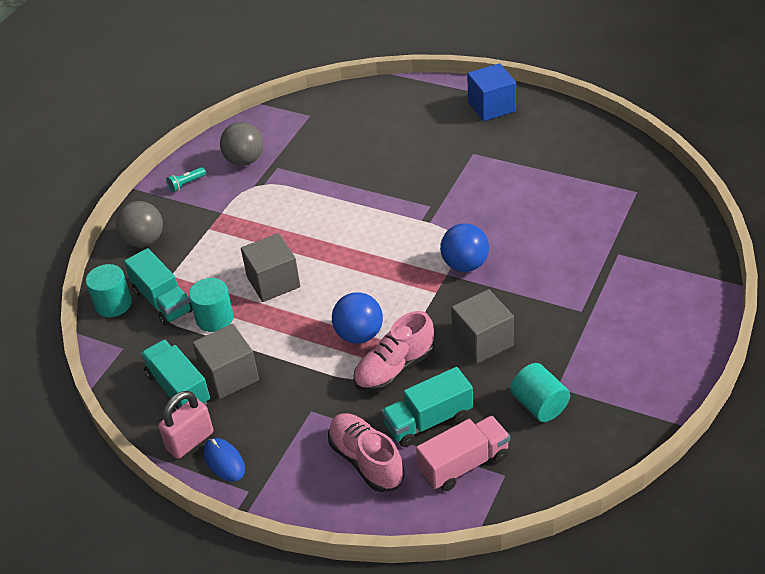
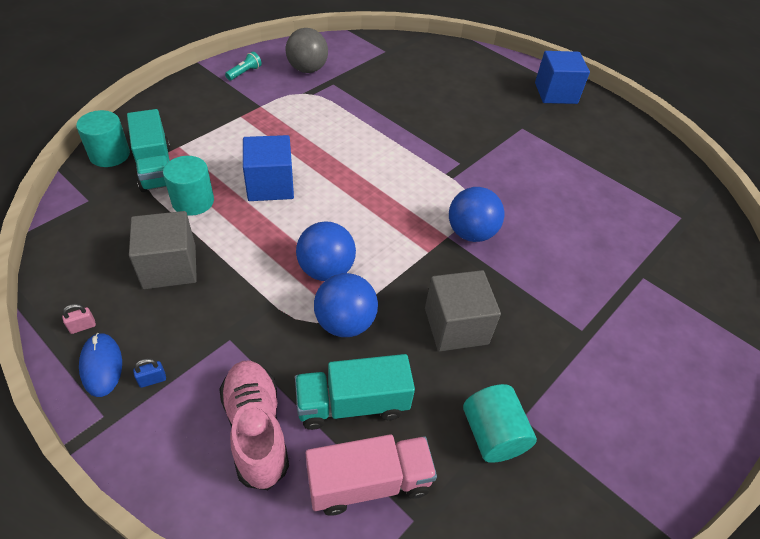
camera: 10 degrees right, 5 degrees up
grey ball [116,201,163,247] -> none
turquoise truck [140,340,210,411] -> none
pink padlock [158,391,213,459] -> pink padlock [62,304,96,334], size x0.43
turquoise flashlight [166,167,206,192] -> turquoise flashlight turned 150 degrees clockwise [225,52,262,80]
grey cube [241,233,300,302] -> blue cube [243,135,294,201]
pink shoe [353,311,435,392] -> blue ball [314,273,378,337]
none -> blue padlock [133,358,166,388]

